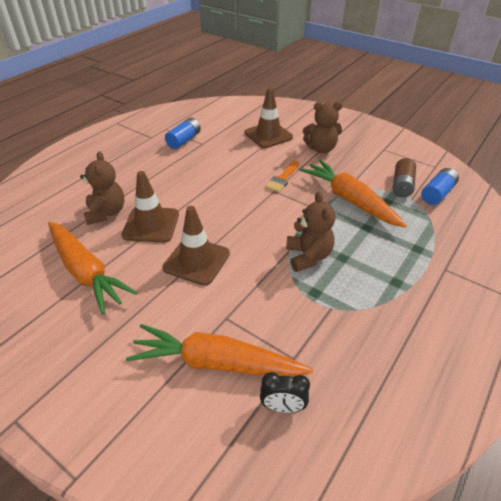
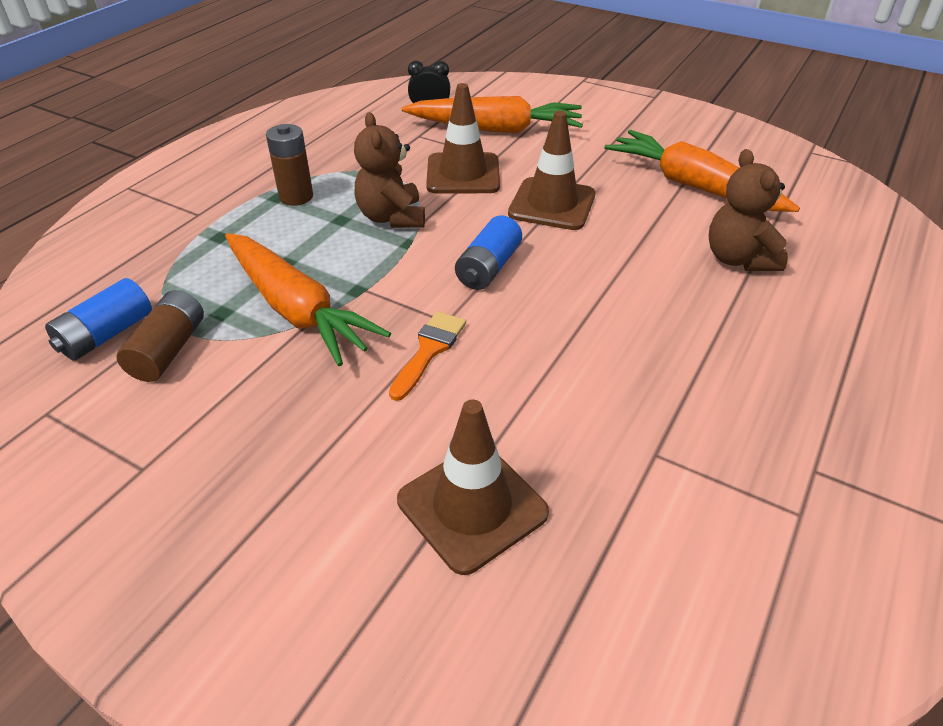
camera: 175 degrees right, 0 degrees up
brown traffic cone [122,171,179,243] -> brown traffic cone moved to [426,83,500,194]
blue battery [165,118,201,149] -> blue battery moved to [455,216,522,290]
brown teddy bear [303,102,343,153] -> none
none -> brown battery [266,124,313,206]

